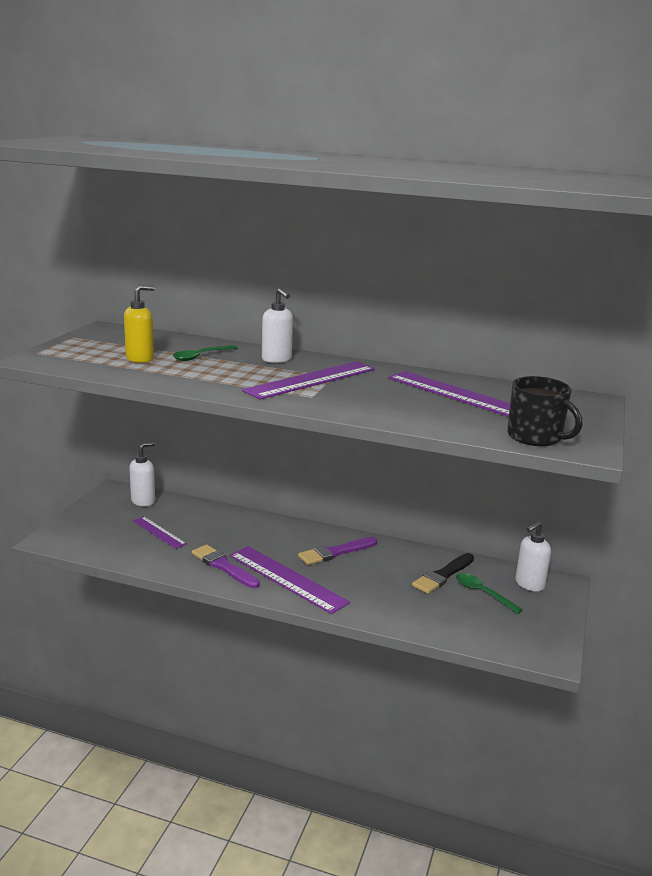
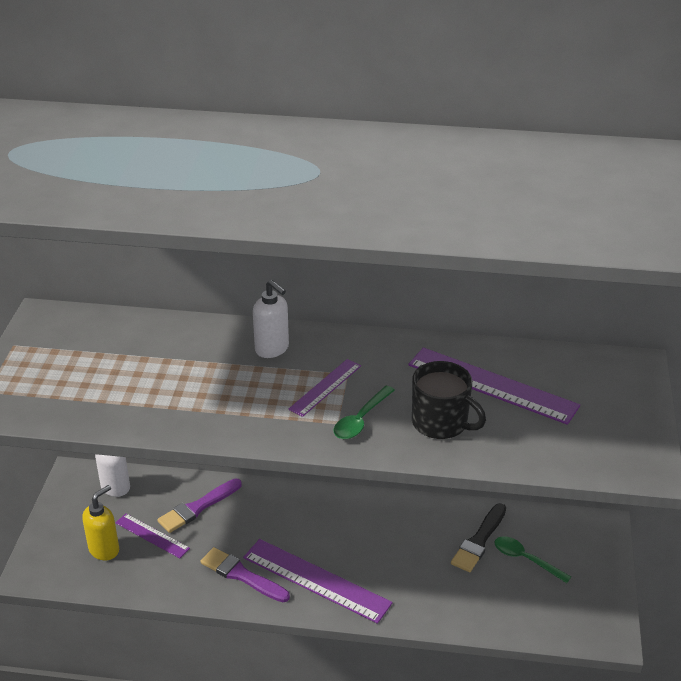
camera: 10 degrees left, 15 degrees up
yellow soap dispenser [124,285,155,363] -> yellow soap dispenser moved to [82,485,119,560]
green spoon [173,345,238,361] -> green spoon moved to [334,386,395,439]
purple ruler [242,362,375,399] -> purple ruler [288,359,361,417], size x0.56
purple brush [298,537,377,565] -> purple brush moved to [158,478,242,533]
black mug [507,376,583,446] -> black mug moved to [412,361,486,439]
white soap dispenser [515,521,551,592] -> none

